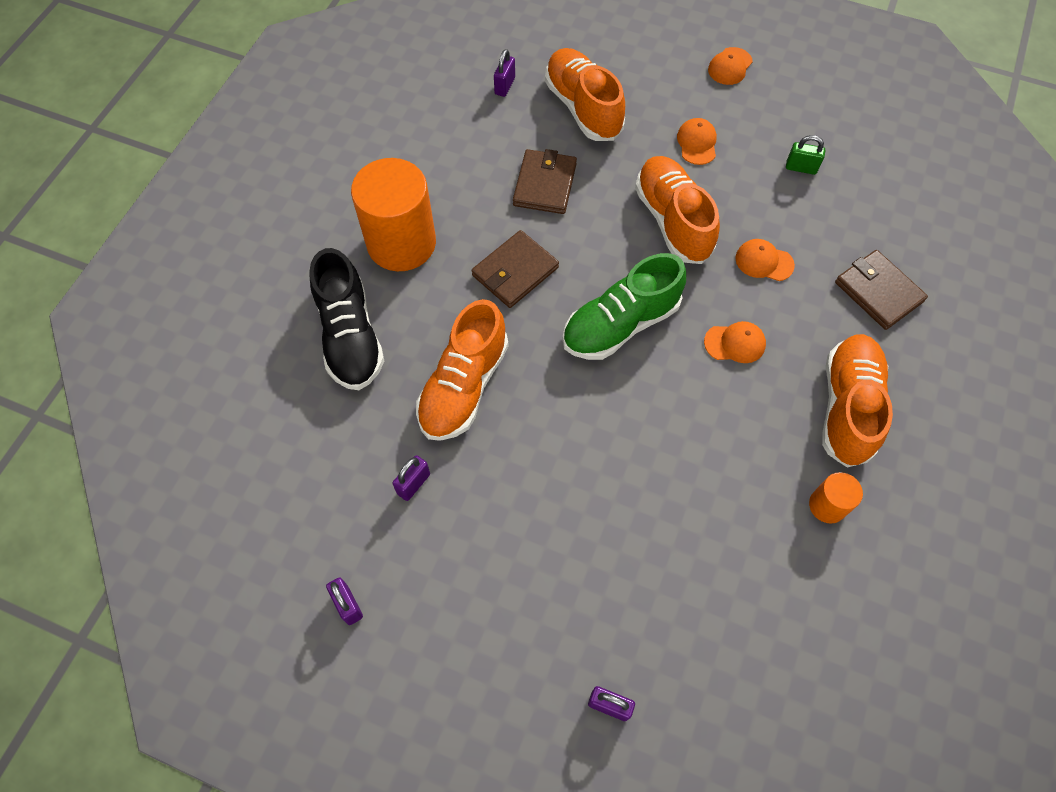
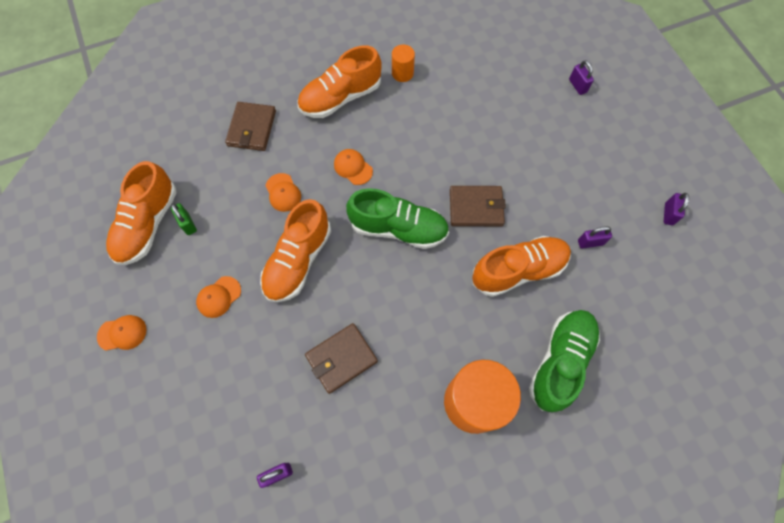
camera: 135 degrees left, 5 degrees up
black shoe [310,248,384,390] -> green shoe [529,310,600,412]
brown wallet [472,230,559,308] -> brown wallet moved to [450,186,506,226]
orange shoe [545,48,625,141] -> orange shoe moved to [106,161,177,265]

